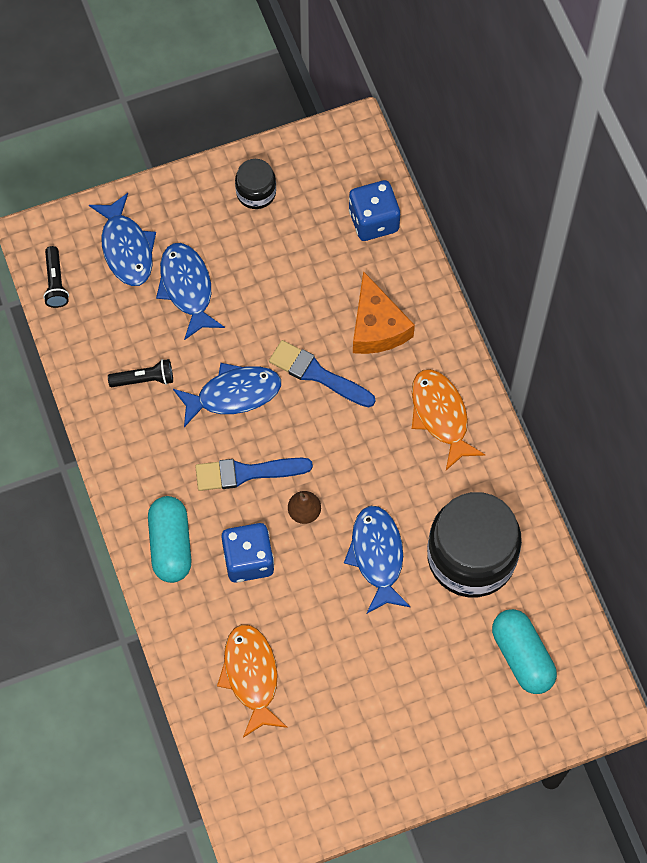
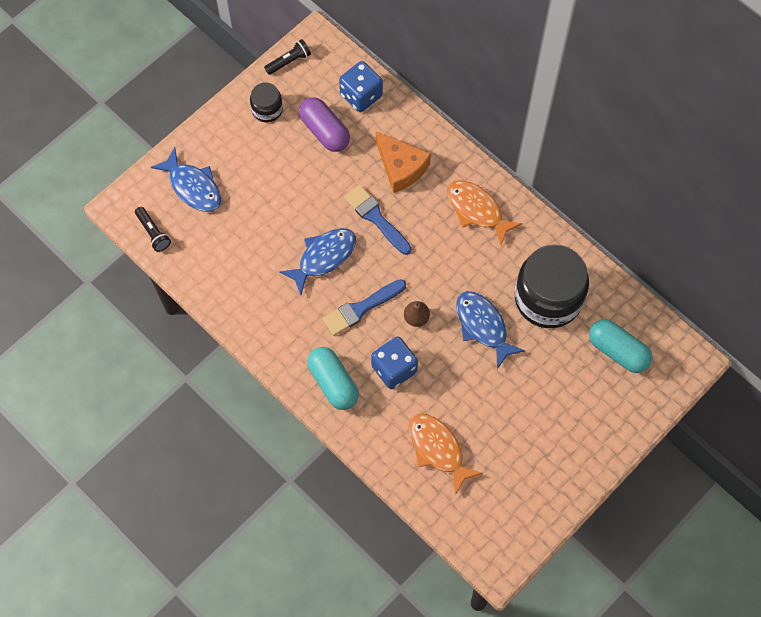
camera: 25 degrees left, 0 degrees up
black flashlight [108,359,173,387] -> black flashlight moved to [264,39,311,75]
blue fish [156,243,225,340] -> none
blue brush [269,340,375,407] -> blue brush turned 45 degrees clockwise [344,185,411,255]
none -> purple capsule [299,97,350,152]

